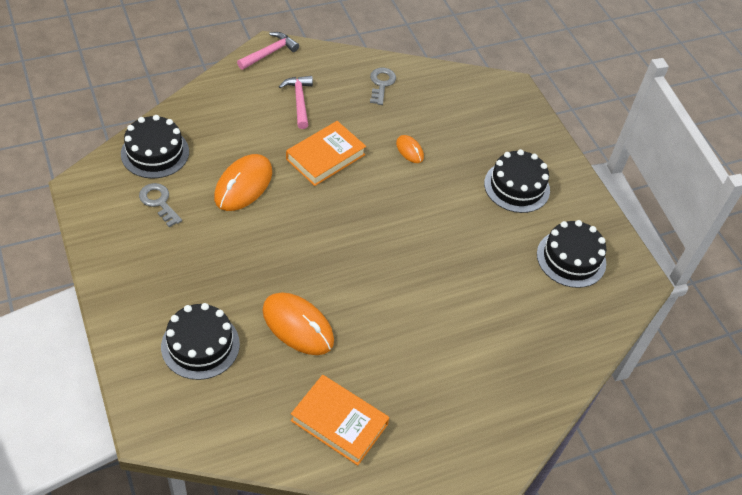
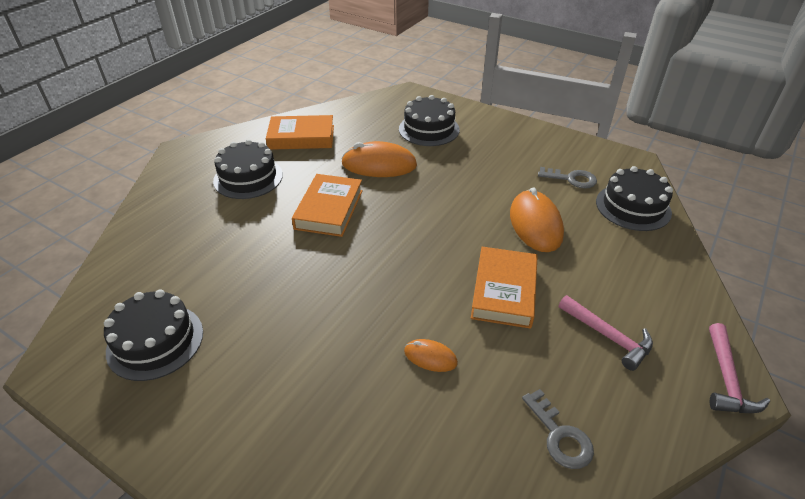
camera: 150 degrees right, 10 degrees down
black cake [484,149,550,213] -> black cake moved to [213,139,283,199]
none -> orange book [292,174,363,237]

